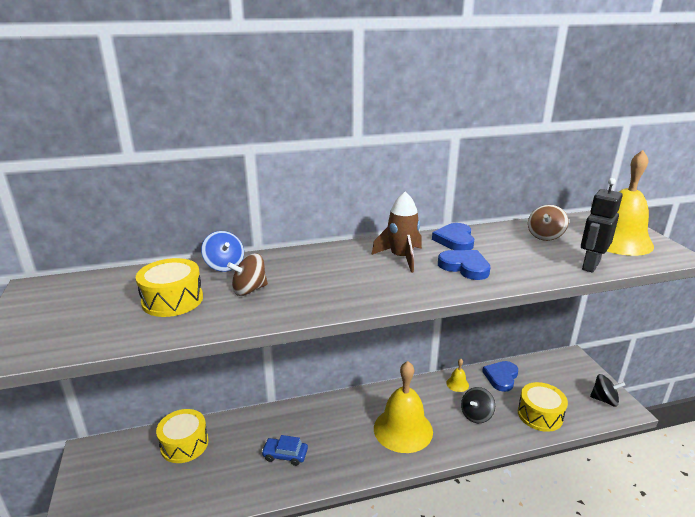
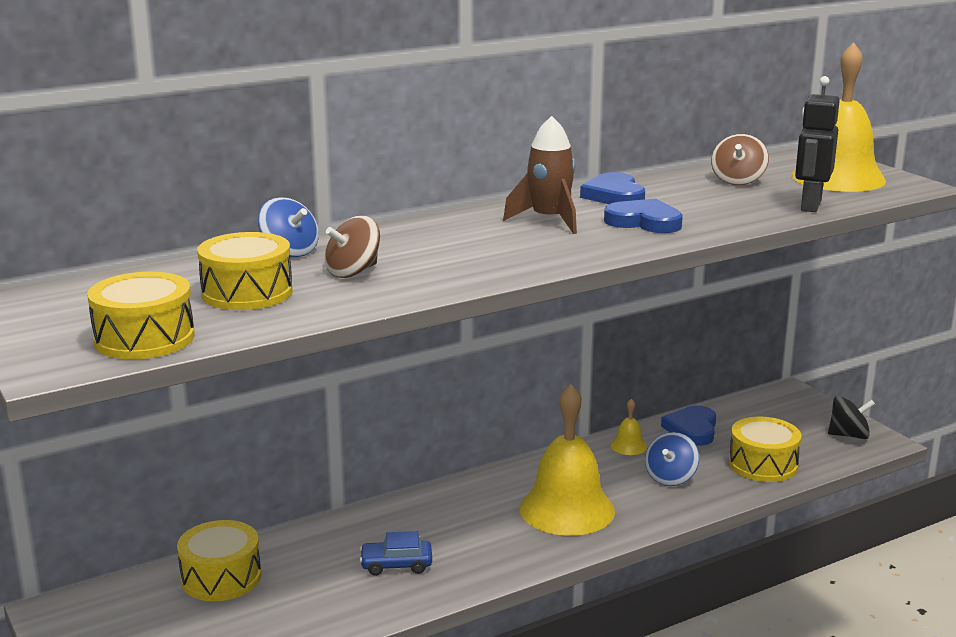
camera: 15 degrees left, 5 degrees down
black spinning top [461,387,495,423] -> blue spinning top [645,432,700,486]
none -> yellow drum [87,272,195,359]

